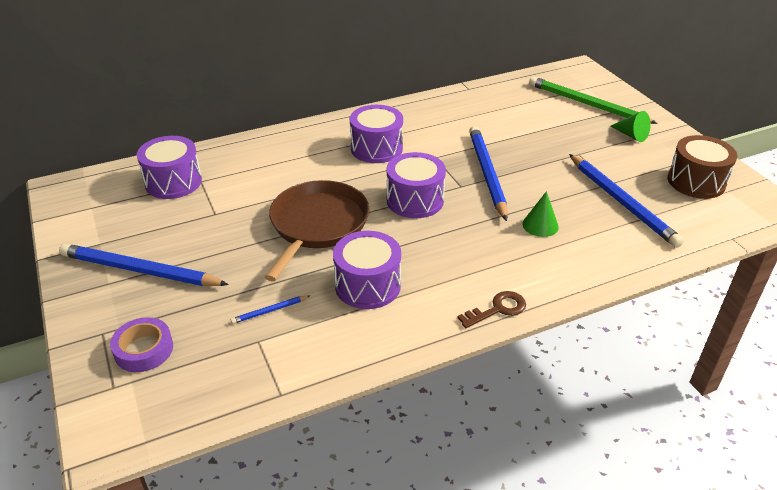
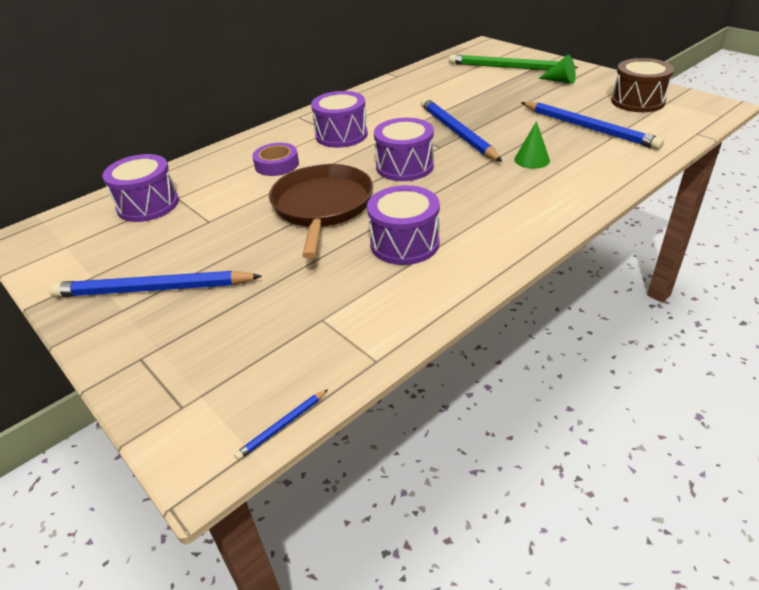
camera: 15 degrees left, 0 degrees up
purple tape [110,317,173,372] -> purple tape moved to [252,143,299,176]
blue pencil [231,296,310,324] -> blue pencil moved to [234,389,328,460]
brown key [458,291,526,328] -> none

